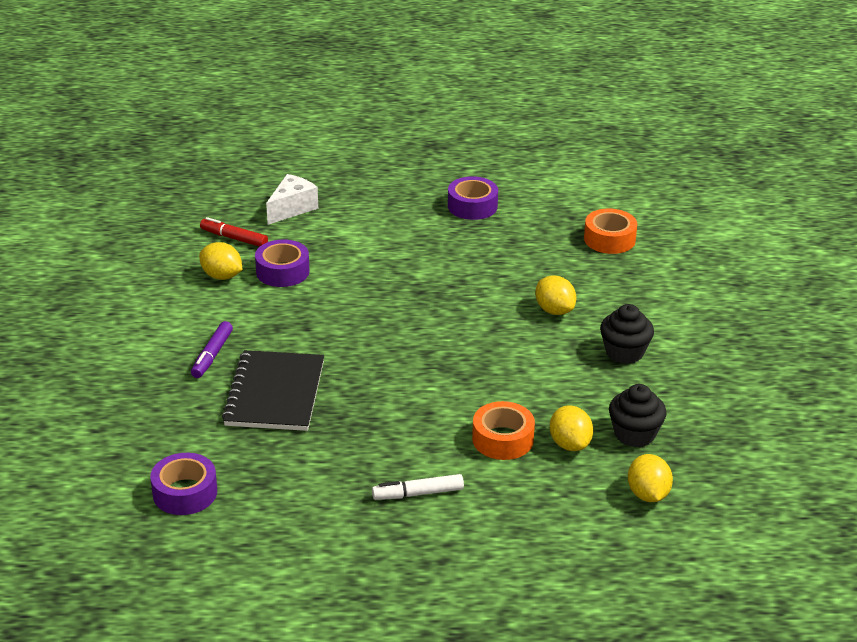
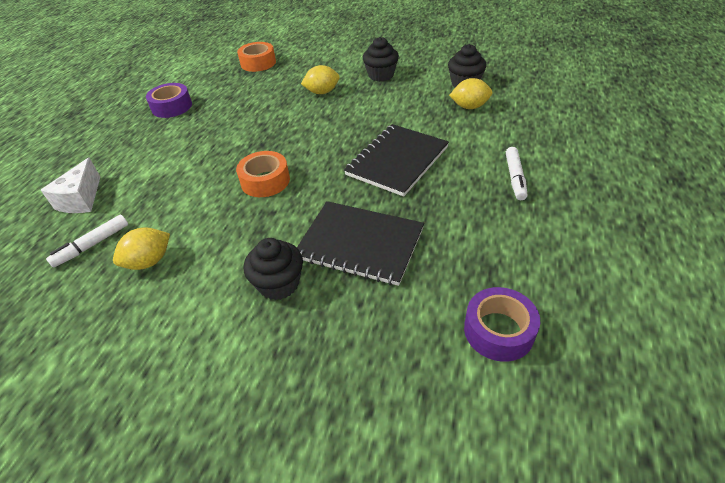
camera: 70 degrees left, 10 degrees up
purple marker [191,321,233,378] -> black cupcake [244,238,303,300]
red marker [200,217,268,247] -> white marker [46,215,128,268]
purple tape [255,239,310,287] -> none
white cheese [266,174,318,225] -> white cheese turned 135 degrees counterclockwise [41,158,100,213]
orange tape [472,401,535,460] -> orange tape moved to [236,151,290,197]
yellow lemon [628,454,673,502] -> none
none -> black notebook [344,124,449,197]

